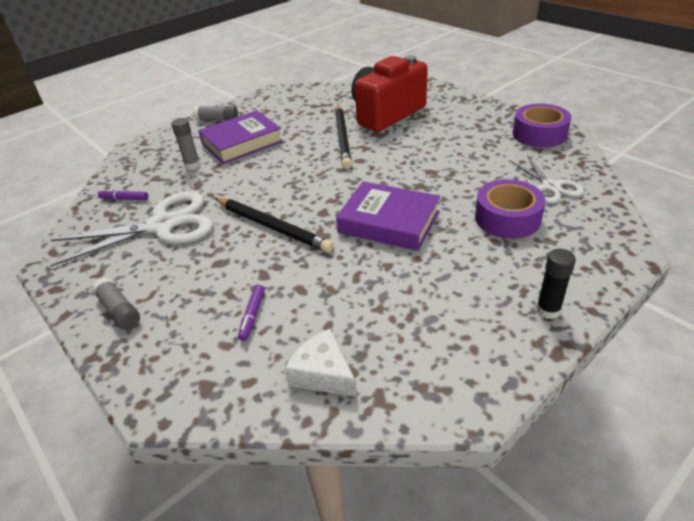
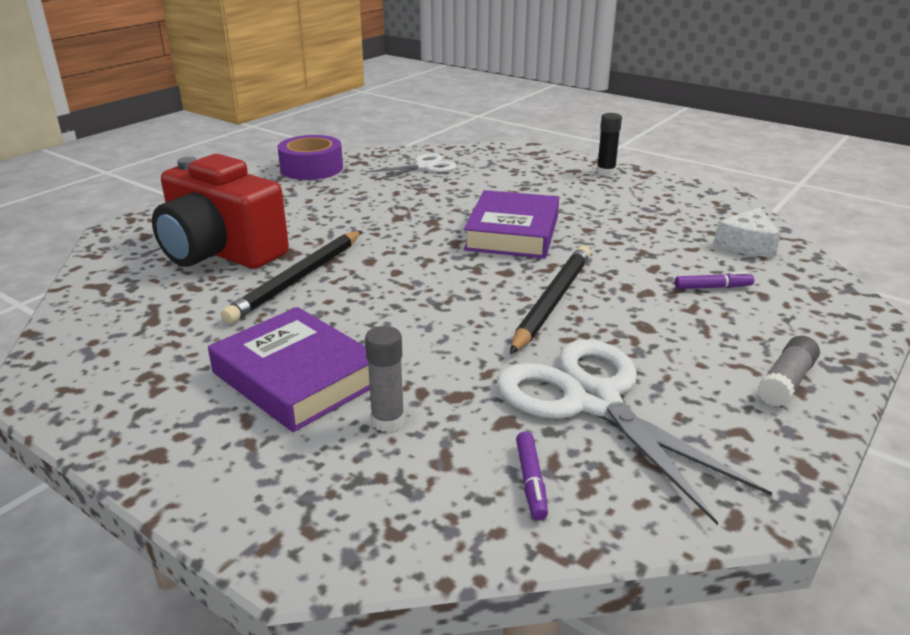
camera: 105 degrees left, 10 degrees down
grey glue stick [193,106,238,121] -> none
black pencil [335,105,352,169] -> black pencil turned 135 degrees clockwise [221,231,362,324]
purple tape [475,180,546,239] -> none

